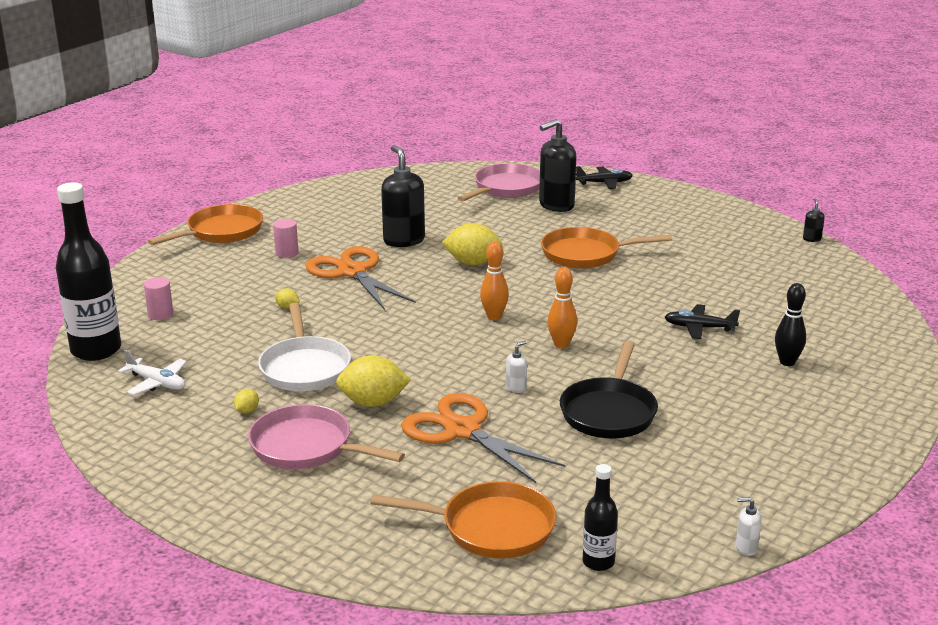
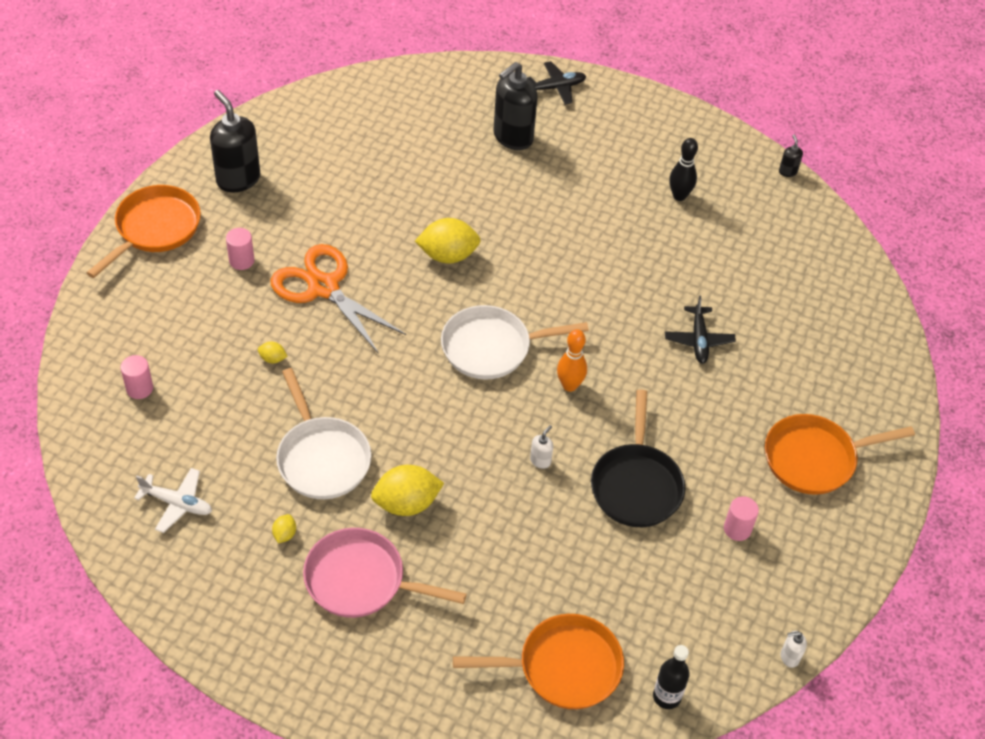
camera: 15 degrees left, 25 degrees up
black bottle [56,182,121,361] -> none
black soap dispenser [381,145,425,247] -> black soap dispenser moved to [210,90,260,192]
orange scissors [401,393,565,483] -> none
pink pan [458,163,540,201] -> none
orange bowling pin [480,242,509,320] -> white pan [441,305,589,379]
orange pan [541,227,672,269] -> orange pan moved to [765,414,915,495]
black plane [665,304,740,339] -> black plane turned 90 degrees counterclockwise [665,295,736,364]
black bowling pin [775,283,806,366] -> black bowling pin moved to [669,138,698,201]
none -> pink cylinder [724,496,759,541]

